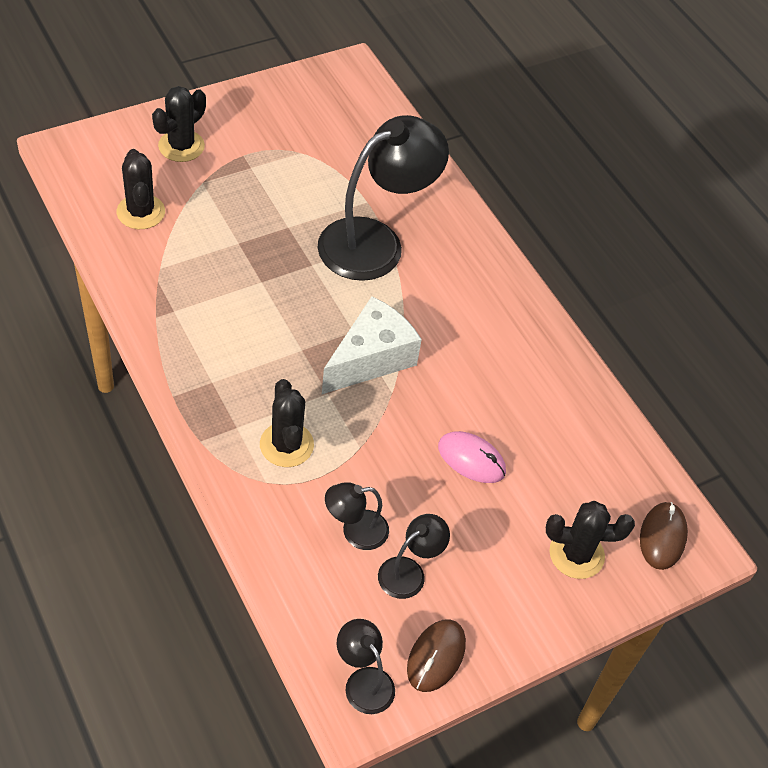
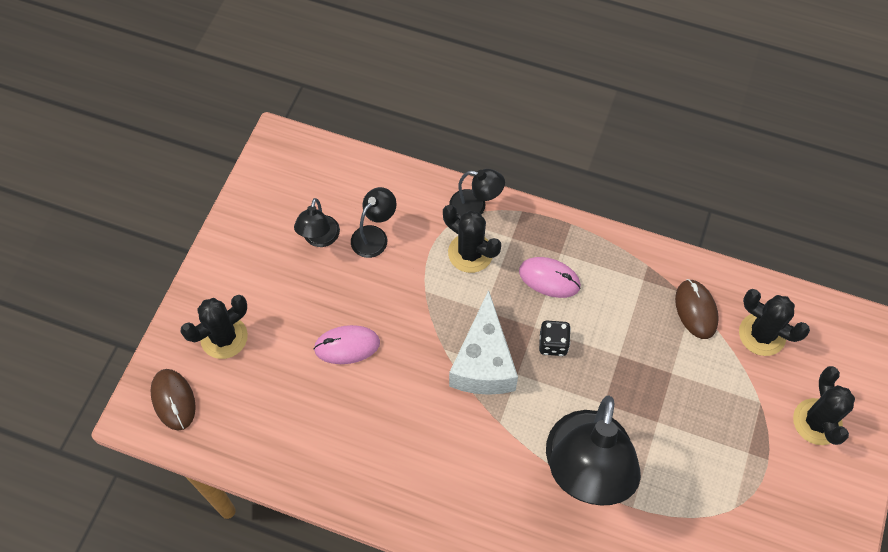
camera: 145 degrees right, 10 degrees up
black lamp [337,619,395,714] -> black lamp moved to [449,169,505,218]
brown mouse [407,619,466,692] -> brown mouse moved to [675,279,719,339]
none -> pink mouse [519,257,581,298]
none -> black dice [539,321,571,356]

